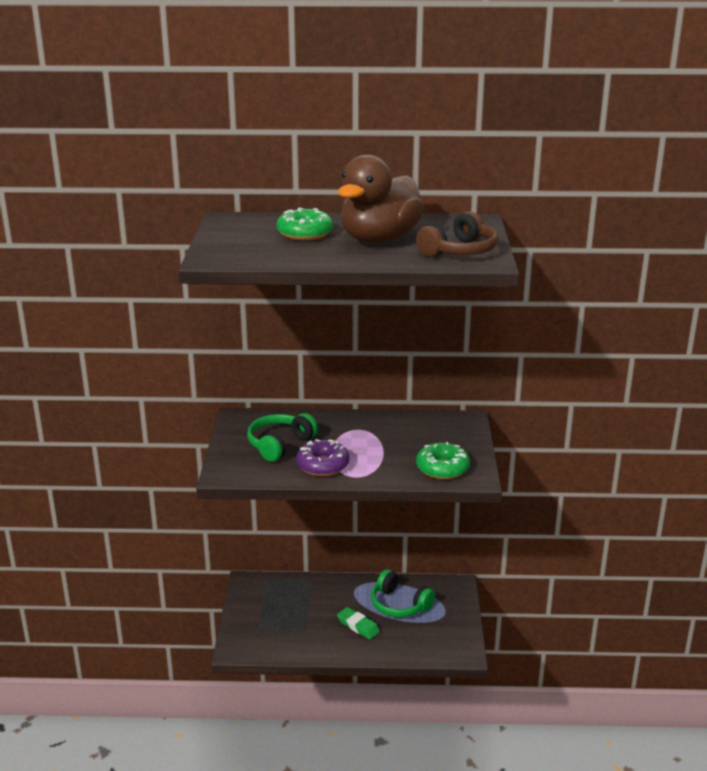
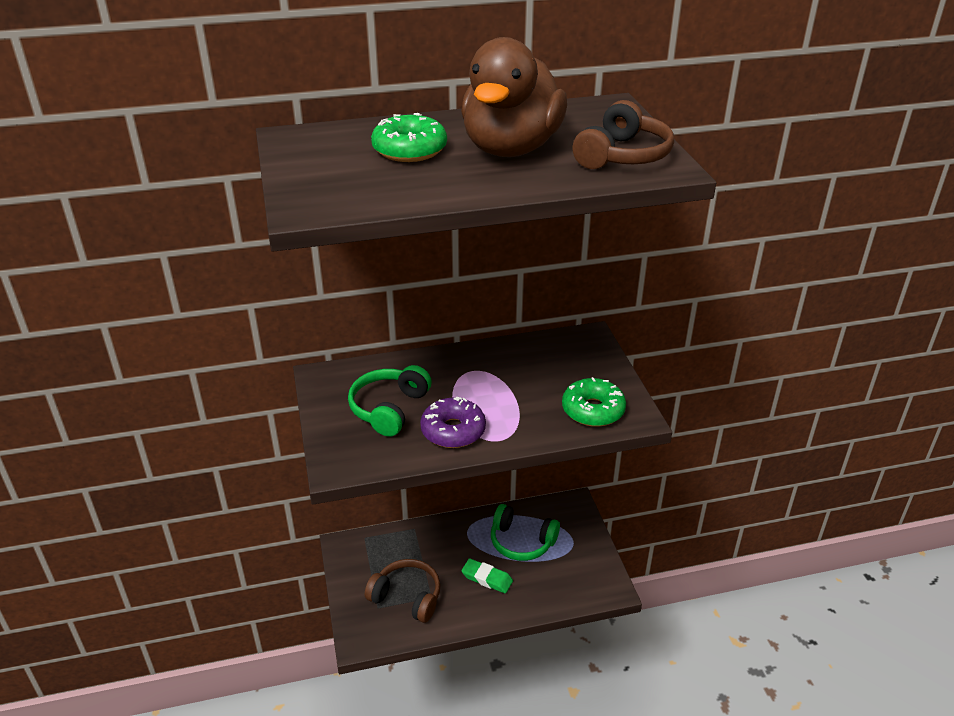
camera: 15 degrees left, 10 degrees up
none -> brown headphones [365,559,441,623]

